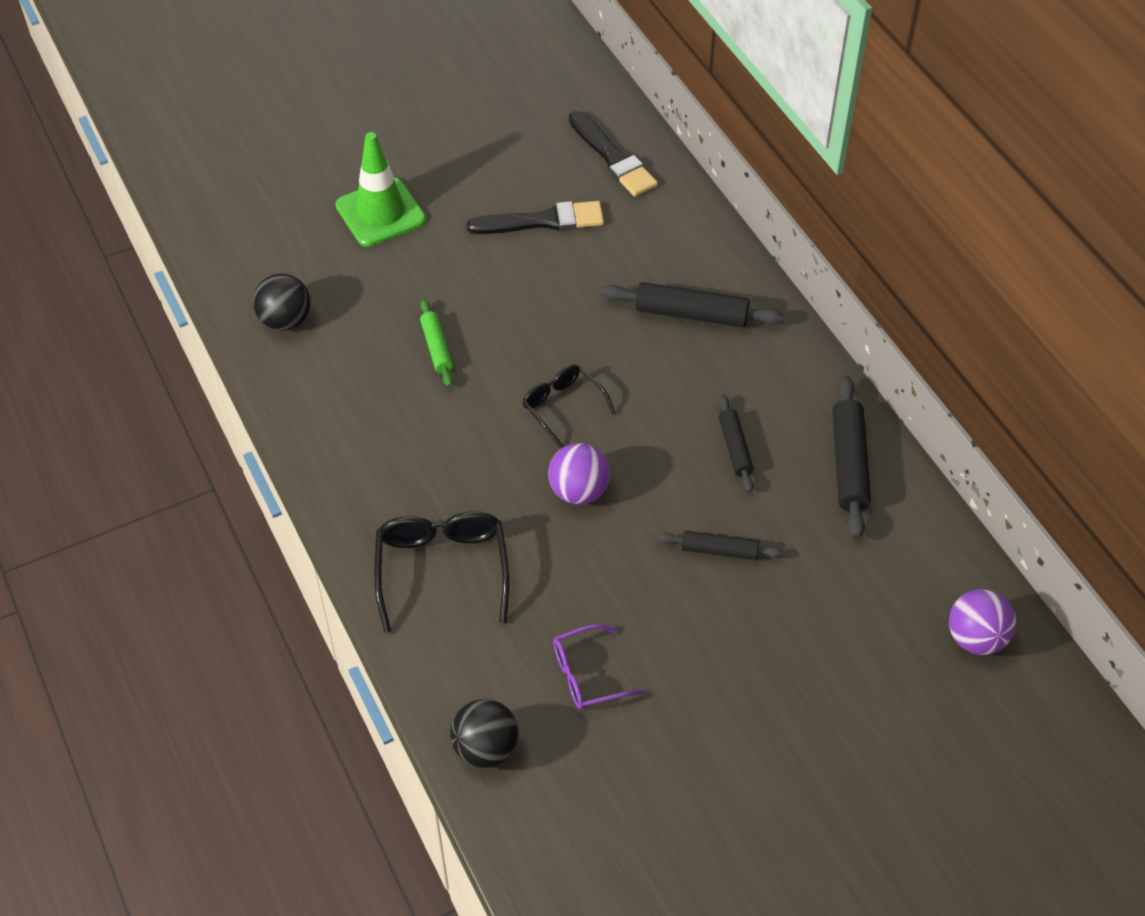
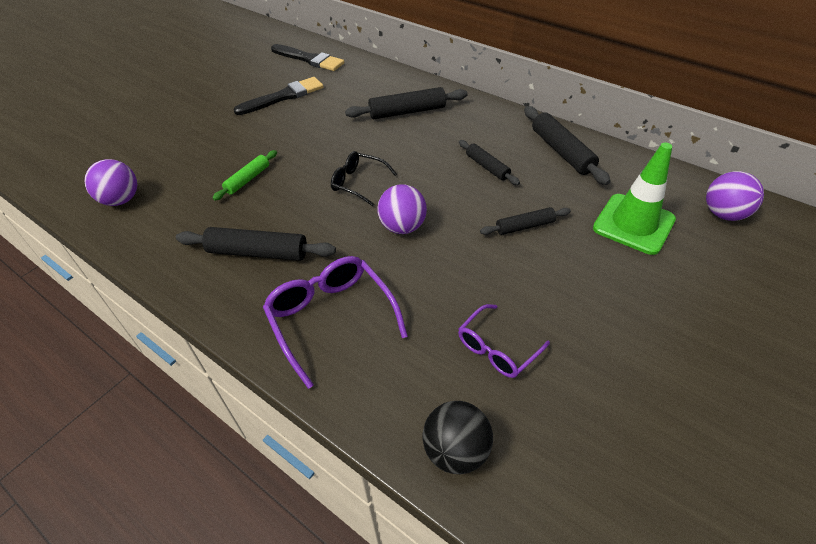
camera: 25 degrees left, 5 degrees down
black ball [253,273,311,331] -> purple ball [84,159,137,206]
green traffic cone [335,132,426,247] -> green traffic cone moved to [593,143,676,255]
black glasses [374,511,510,632] -> purple glasses [263,256,408,389]
green rolling pin [420,299,453,387] -> green rolling pin turned 75 degrees clockwise [213,150,277,201]
none -> black rolling pin [176,227,336,261]

